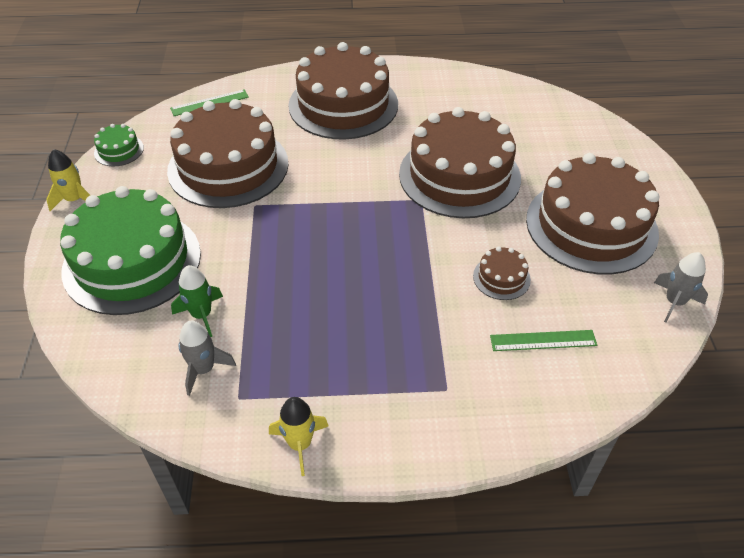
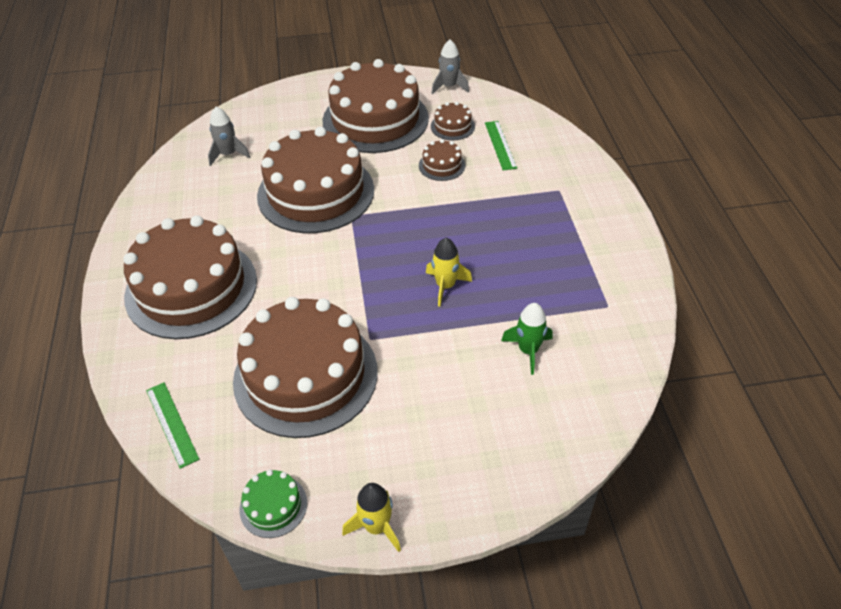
camera: 95 degrees left, 0 degrees up
green cake [60,186,201,315] -> none
grey rocket [178,321,236,396] -> grey rocket moved to [208,107,250,166]
yellow rocket [269,397,329,476] -> yellow rocket moved to [426,238,472,307]
none -> brown cake [431,102,475,140]

